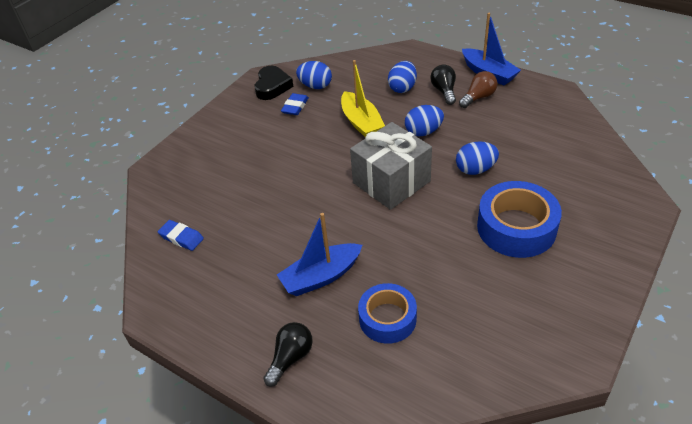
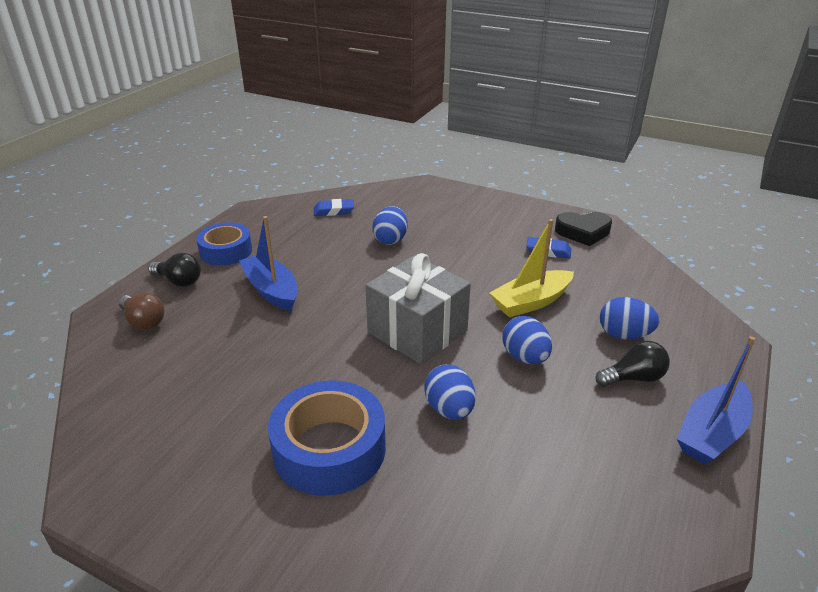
camera: 80 degrees right, 10 degrees down
blue eraser [158,220,204,251] -> blue eraser turned 60 degrees clockwise [314,199,354,216]
blue egg [296,61,332,89] -> blue egg moved to [372,206,408,245]
blue tape [358,283,417,344] -> blue tape moved to [196,222,252,266]
brown light bulb [459,71,497,108] -> brown light bulb moved to [118,293,165,330]

